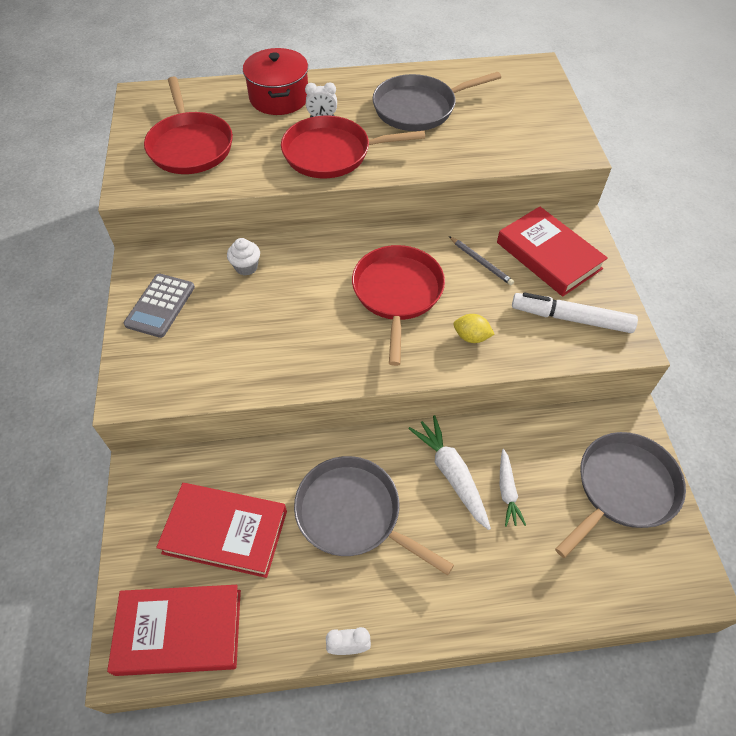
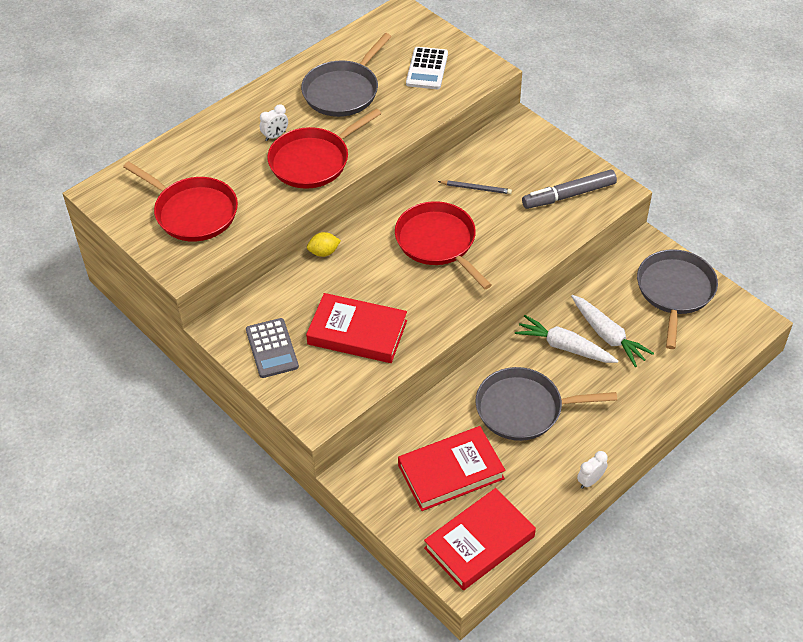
camera: 35 degrees left, 5 degrees down
white cupcake [227,238,260,276] -> none
red pot [243,48,308,115] -> none
yellow lemon [453,314,495,343] -> yellow lemon moved to [307,232,341,257]
red book [497,206,608,297] -> red book moved to [306,293,407,363]
white carrot [500,449,526,527] -> white carrot [571,295,654,367], size x1.59
white marker [512,292,638,333] -> grey marker [522,169,617,209]
none -> white calculator [406,47,448,89]

